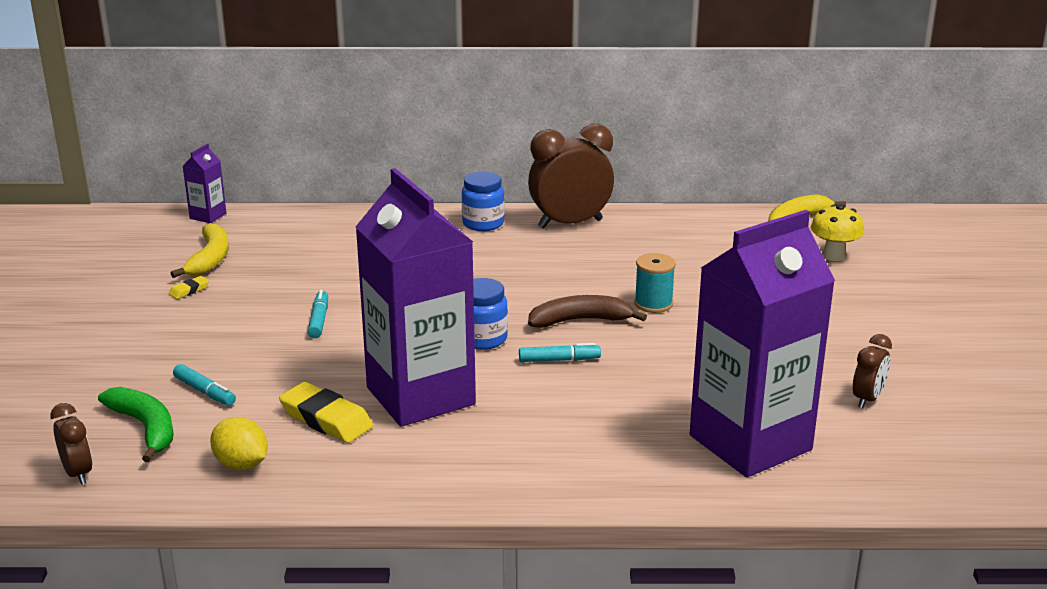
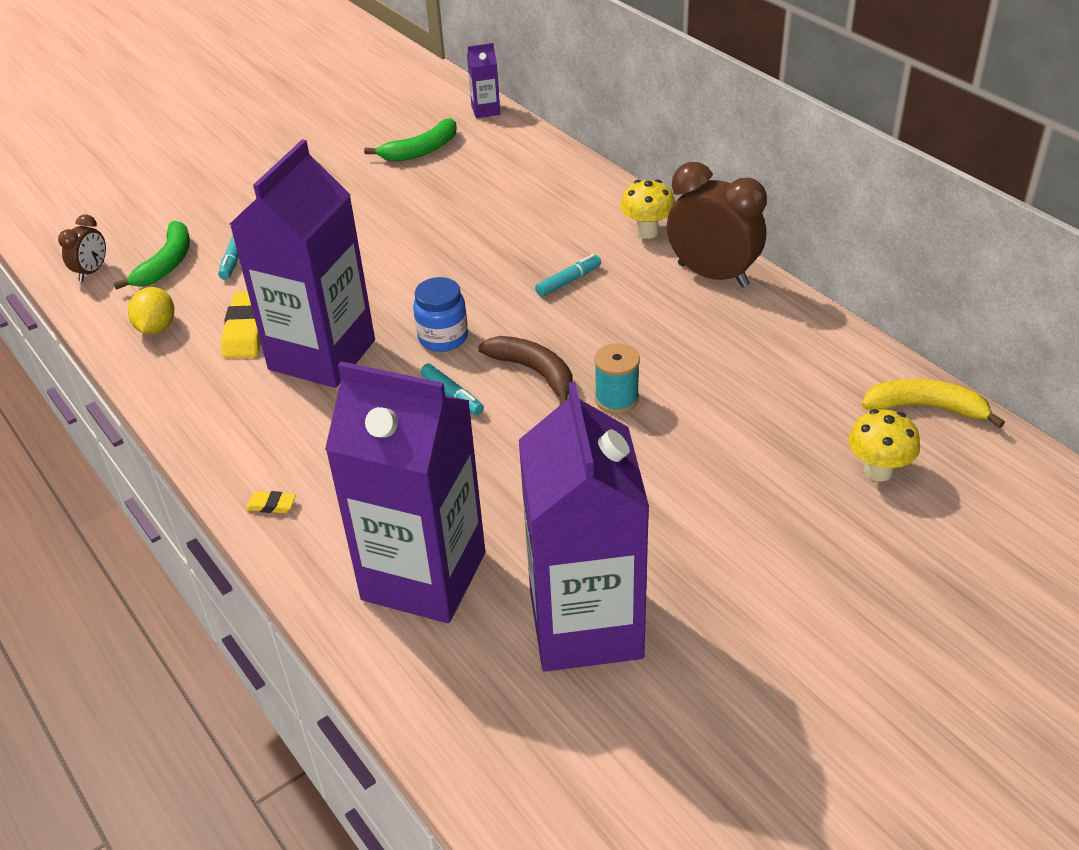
camera: 55 degrees right, 15 degrees up
yellow eraser [169,276,209,299] -> yellow eraser moved to [246,491,296,513]
yellow banana [170,223,229,278] -> green banana [364,118,457,162]
turquoise marker [308,290,328,338] -> turquoise marker moved to [535,254,601,297]
blue jar [462,171,504,231] -> yellow mushroom [620,179,675,239]
brown clock [853,334,892,408] -> purple carton [519,382,649,672]

